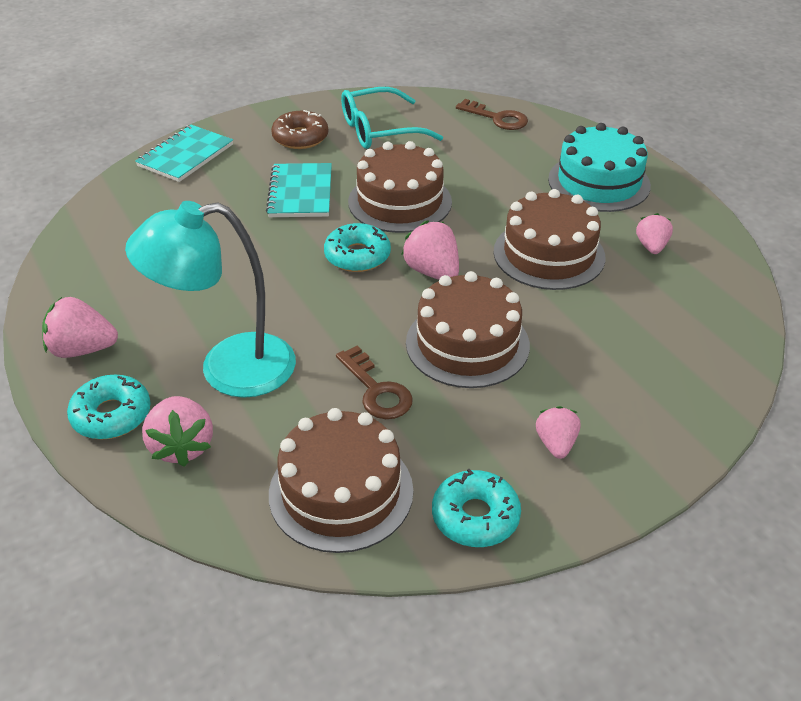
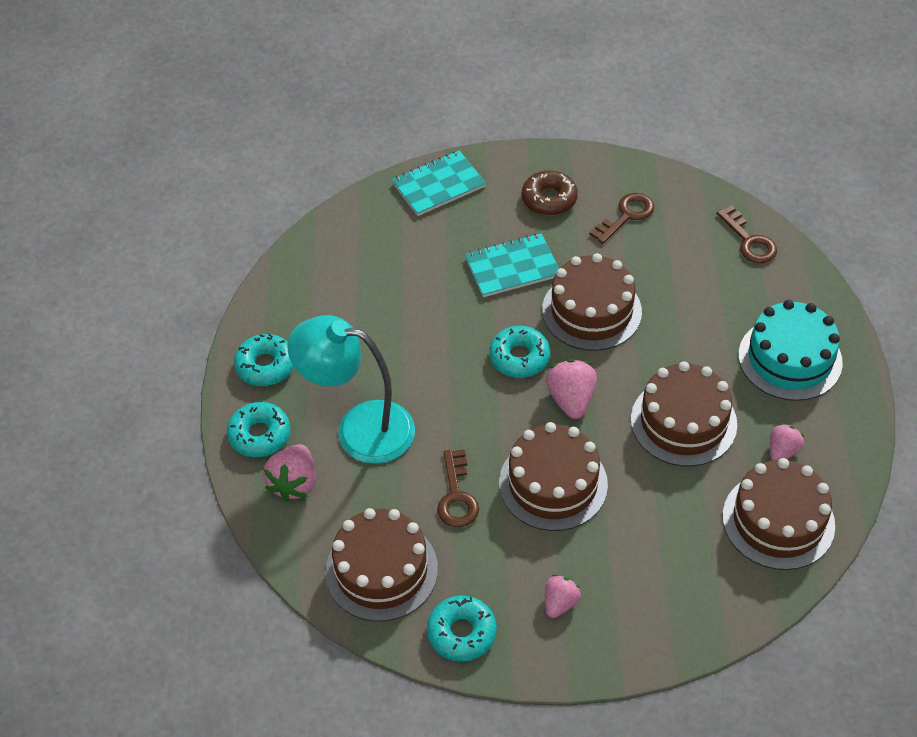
camera: 30 degrees right, 10 degrees up
pink strawberry [42,297,118,358] -> turquoise donut [234,334,294,386]
turquoise notebook [266,163,332,217] -> turquoise notebook turned 45 degrees clockwise [465,233,559,297]
turquoise glasses [341,87,443,149] -> brown key [589,193,654,244]
none -> brown cake [723,458,835,570]

